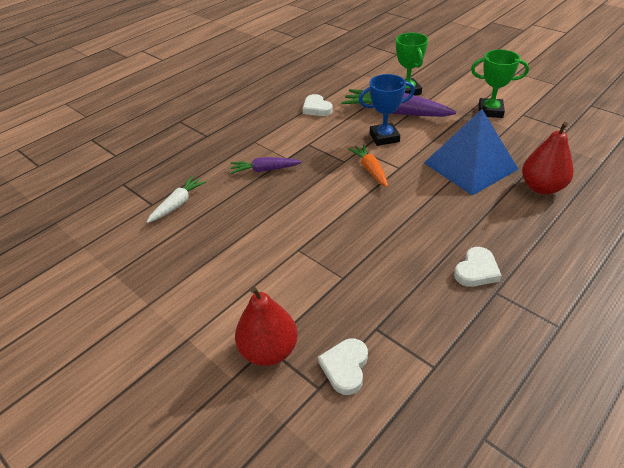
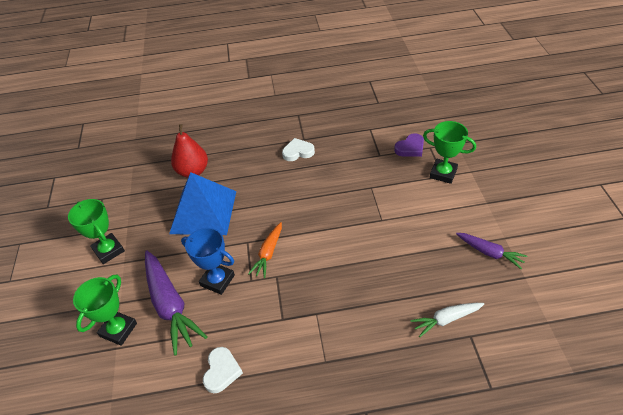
camera: 140 degrees left, 5 degrees up
purple carrot [231,157,302,174] -> purple carrot moved to [456,233,528,269]
red pear [235,286,298,366] -> green trophy [423,121,476,184]
white heart [318,338,368,395] -> purple heart [394,133,424,157]

